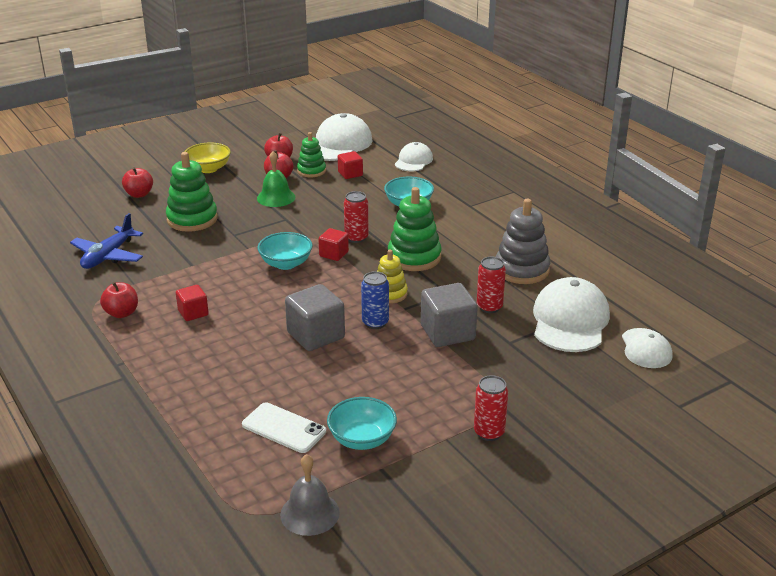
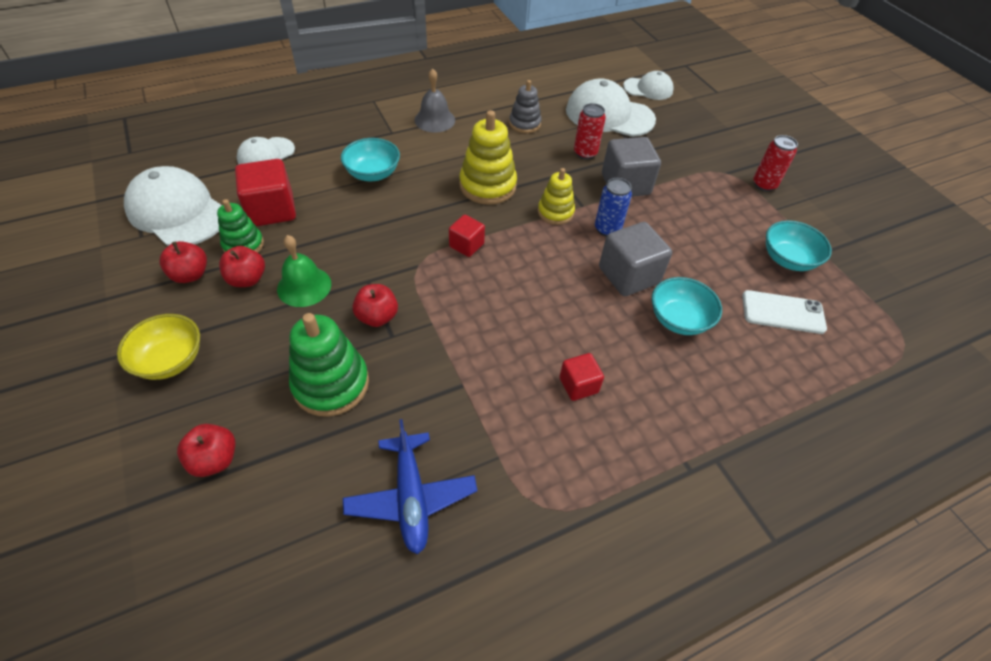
camera: 85 degrees left, 20 degrees up
blue plane [70,213,143,269] -> blue plane turned 45 degrees clockwise [343,419,477,554]
red apple [100,282,138,318] -> red apple moved to [352,284,398,327]
white phone [242,402,326,453] -> white phone turned 60 degrees clockwise [742,290,827,334]
turquoise bowl [258,232,313,270] -> turquoise bowl moved to [652,277,722,335]
grey bell [280,454,340,536] -> grey bell moved to [414,68,455,132]
red cube [338,151,363,179] -> red cube [235,159,296,226], size x1.74
red can [344,191,369,243] -> none
green stacking toy [388,187,441,271] -> yellow stacking toy [459,110,517,205]
white cap [395,142,433,171] -> white cap turned 75 degrees counterclockwise [237,137,295,165]
grey stacking toy [496,199,550,284] -> grey stacking toy [509,80,541,133], size x0.62

